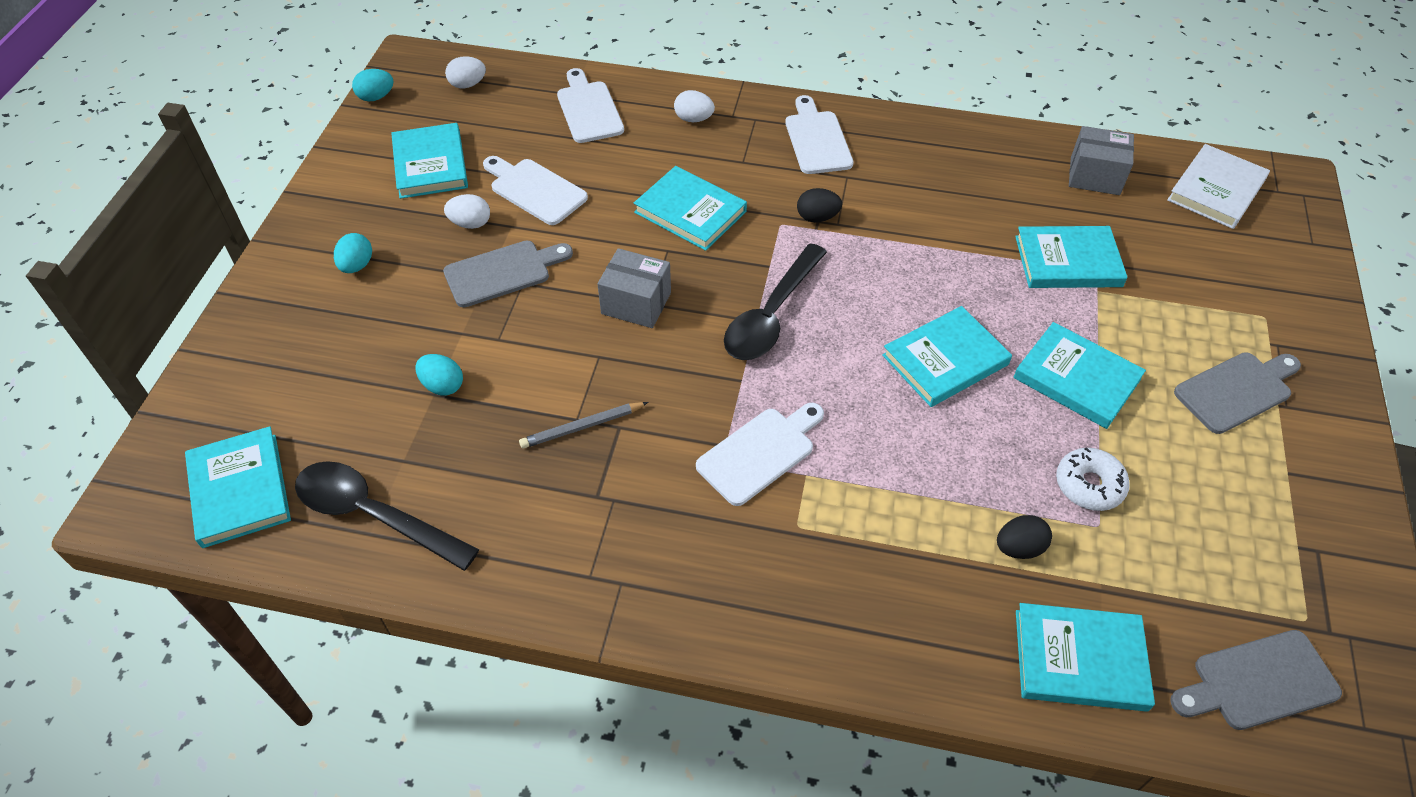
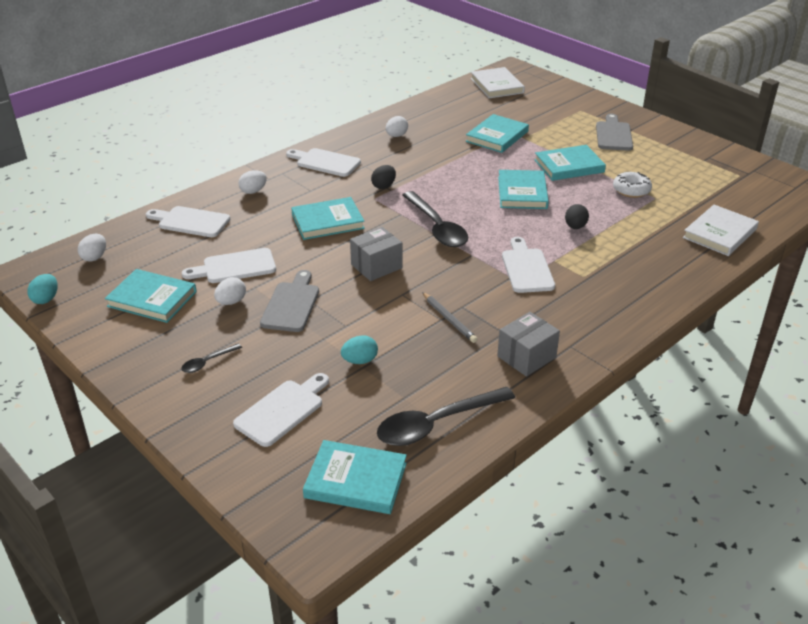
camera: 55 degrees left, 15 degrees down
turquoise egg [334,233,372,273] -> black spoon [181,343,242,373]
grey pencil [519,402,648,449] -> grey pencil turned 45 degrees counterclockwise [422,292,478,343]
black egg [997,515,1052,559] -> black egg moved to [565,204,589,229]
turquoise book [1016,603,1155,712] -> white book [683,205,759,256]
grey box [1069,126,1134,195] -> grey box moved to [497,312,560,377]
grey cutting board [1170,630,1342,730] -> none
none -> white cutting board [233,373,329,447]
none -> white egg [386,116,408,137]

